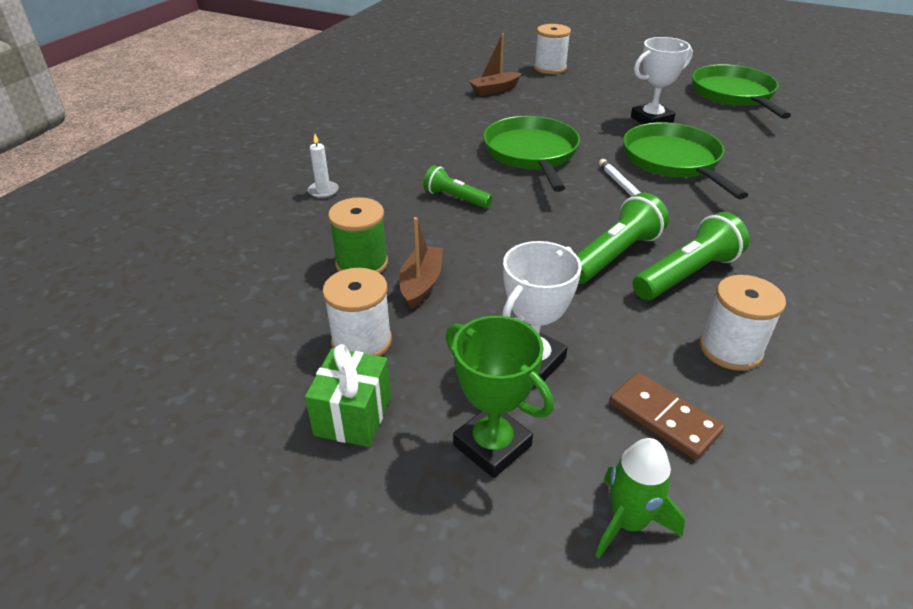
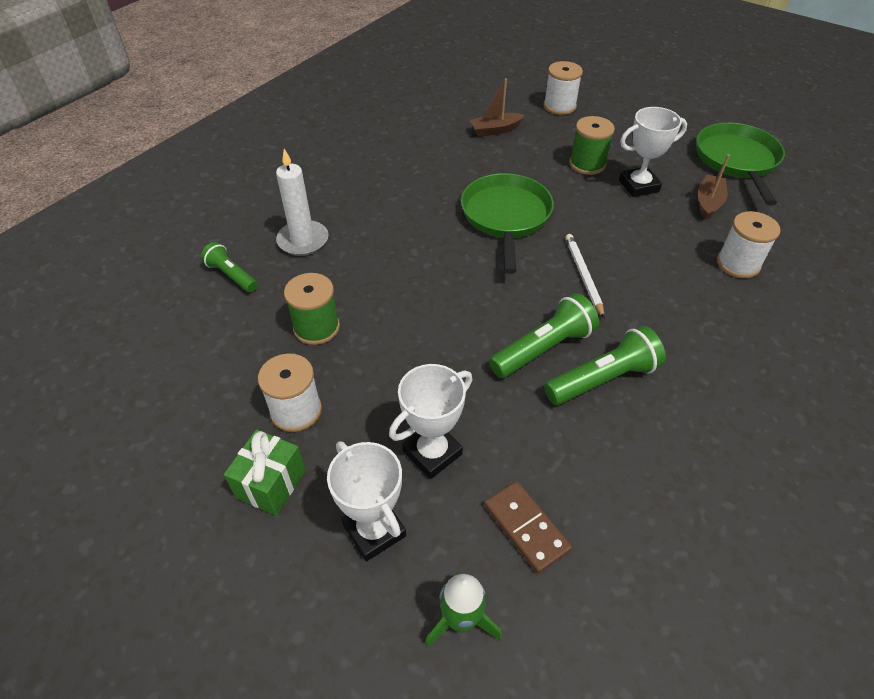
camera: 10 degrees right, 10 degrees up
white candle [308,134,339,198] -> white candle [276,149,329,256], size x1.85
brown boat [399,217,443,309] -> brown boat moved to [698,154,730,220]
green flashlight [423,165,492,208] -> green flashlight moved to [201,242,258,292]
green trophy [446,316,554,478] -> white trophy [327,441,406,562]
green pan [623,122,748,199] -> none
white spool [700,275,786,371] -> white spool moved to [717,211,780,278]
none -> green spool [569,116,615,175]

